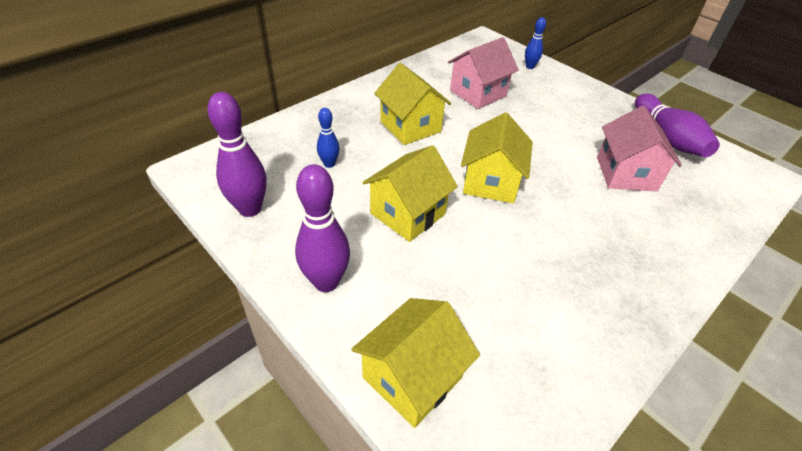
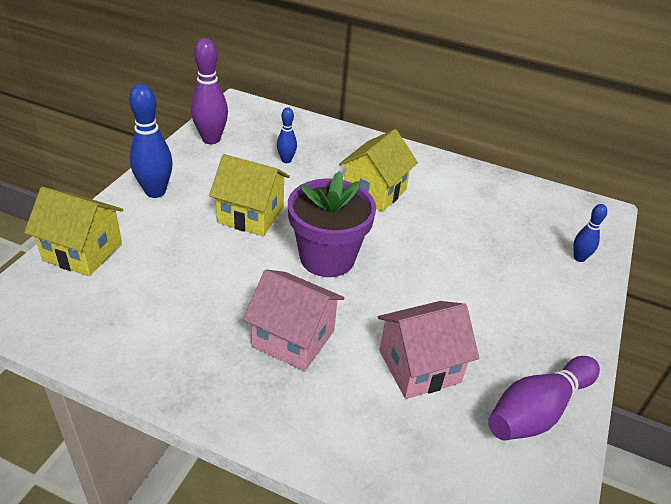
camera: 65 degrees right, 5 degrees down
purple bowling pin [295,164,350,292] -> blue bowling pin [129,84,173,198]
pink house [448,37,519,109] -> pink house moved to [243,269,345,371]
yellow house [461,112,533,203] -> purple flower pot [288,171,376,277]

